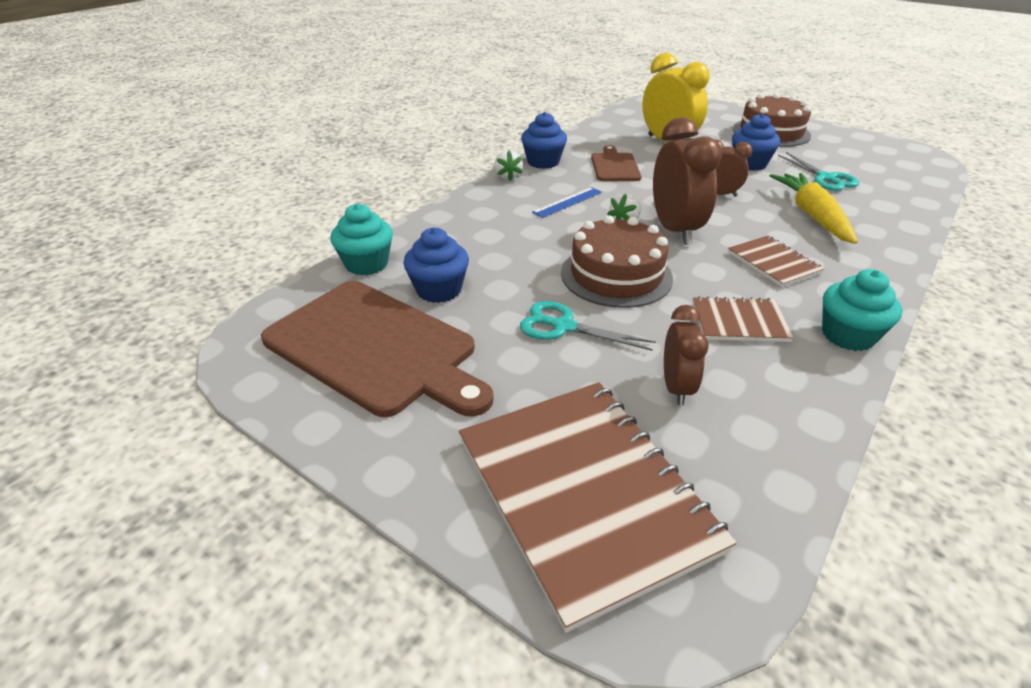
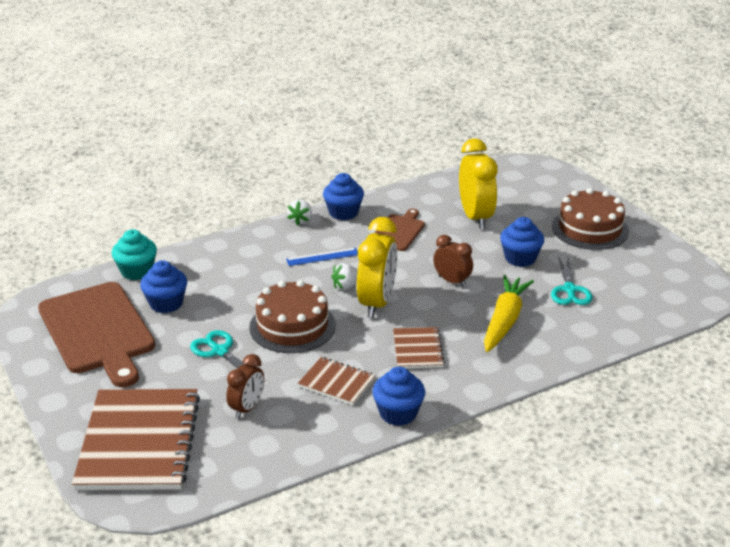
camera: 25 degrees right, 5 degrees down
brown clock [653,117,722,245] -> yellow clock [357,217,397,318]
turquoise cupcake [822,269,902,351] -> blue cupcake [372,367,425,426]

